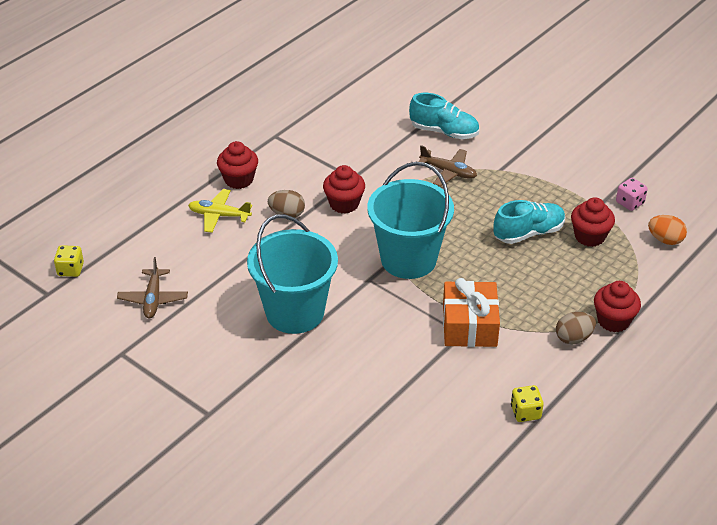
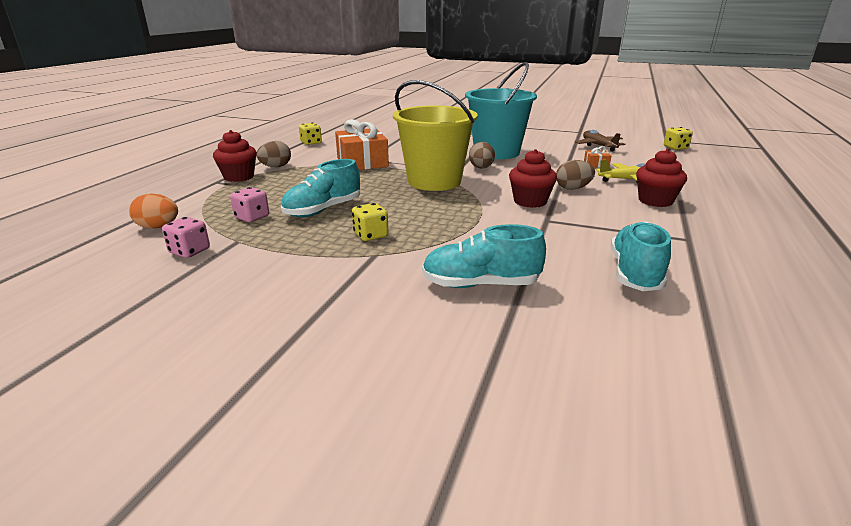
camera: 160 degrees right, 15 degrees down
turquoise bucket [367,162,454,279] -> yellow bucket [393,80,478,191]
brown plane [418,145,477,187] -> none
red cupcake [571,197,615,247] -> pink dice [230,187,269,222]
none -> yellow dice [352,203,389,241]
none -> brown egg [469,142,495,168]
none -> orange gift [584,146,611,168]
none -> turquoise shoe [611,221,671,291]

